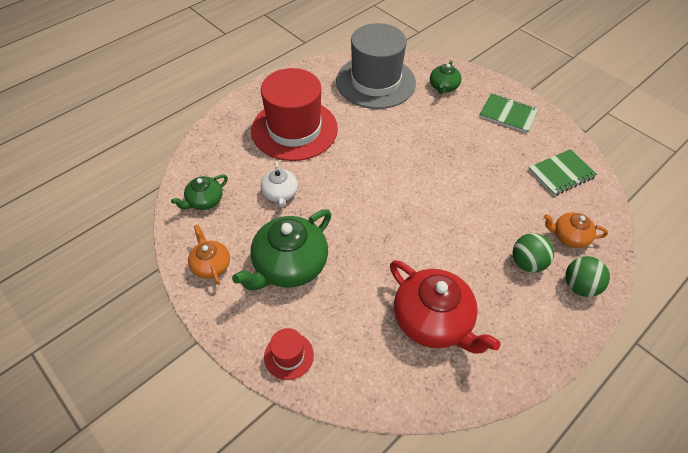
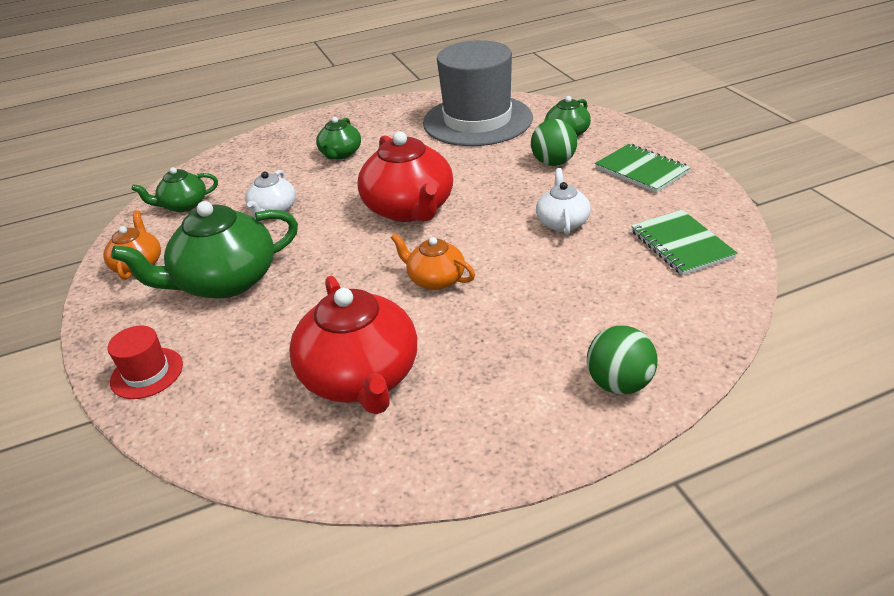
camera: 25 degrees right, 15 degrees down
red hat [251,68,338,161] -> green teapot [316,117,361,159]
green ball [513,233,554,272] -> green ball moved to [531,119,577,166]
green notebook [528,149,597,196] -> green notebook turned 75 degrees clockwise [631,210,737,276]
orange teapot [544,212,608,248] -> orange teapot moved to [391,233,475,290]
none -> red teapot [357,131,453,222]
none -> white teapot [536,168,591,235]

